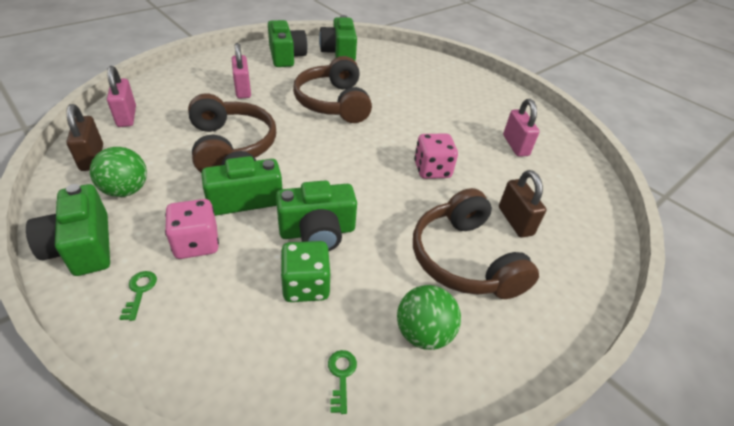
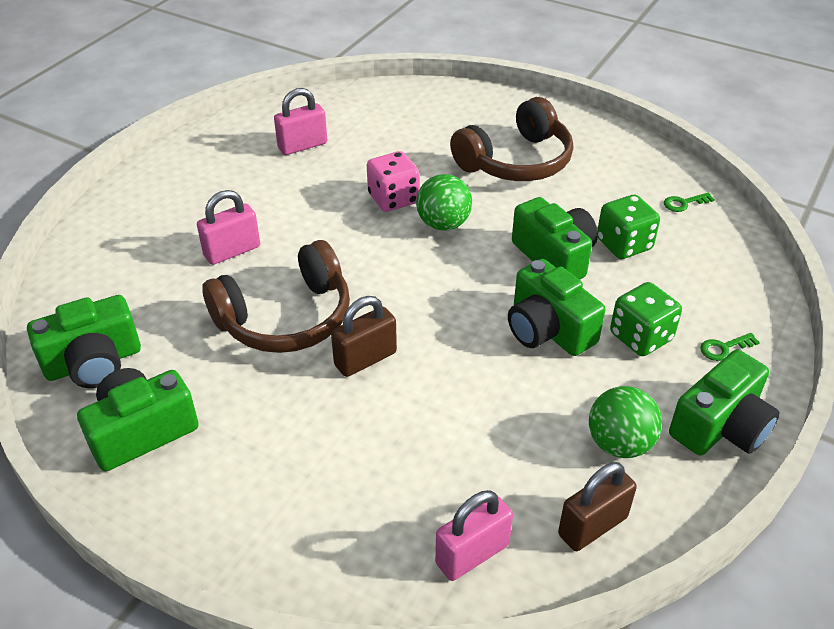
camera: 105 degrees left, 0 degrees up
pink dice [165,199,219,259] -> green dice [610,282,682,356]
brown headphones [188,93,276,173] -> none
pink padlock [232,43,251,98] -> pink padlock moved to [197,190,260,265]
green ball [397,285,461,350] -> green ball moved to [416,174,472,231]
brown padlock [499,170,547,238] -> brown padlock moved to [331,296,397,377]

